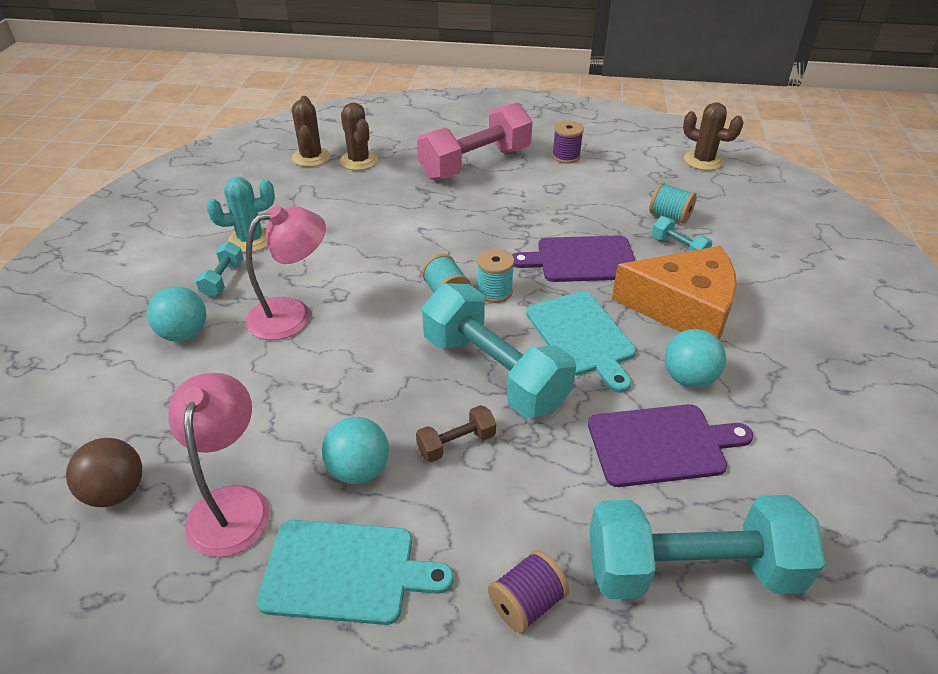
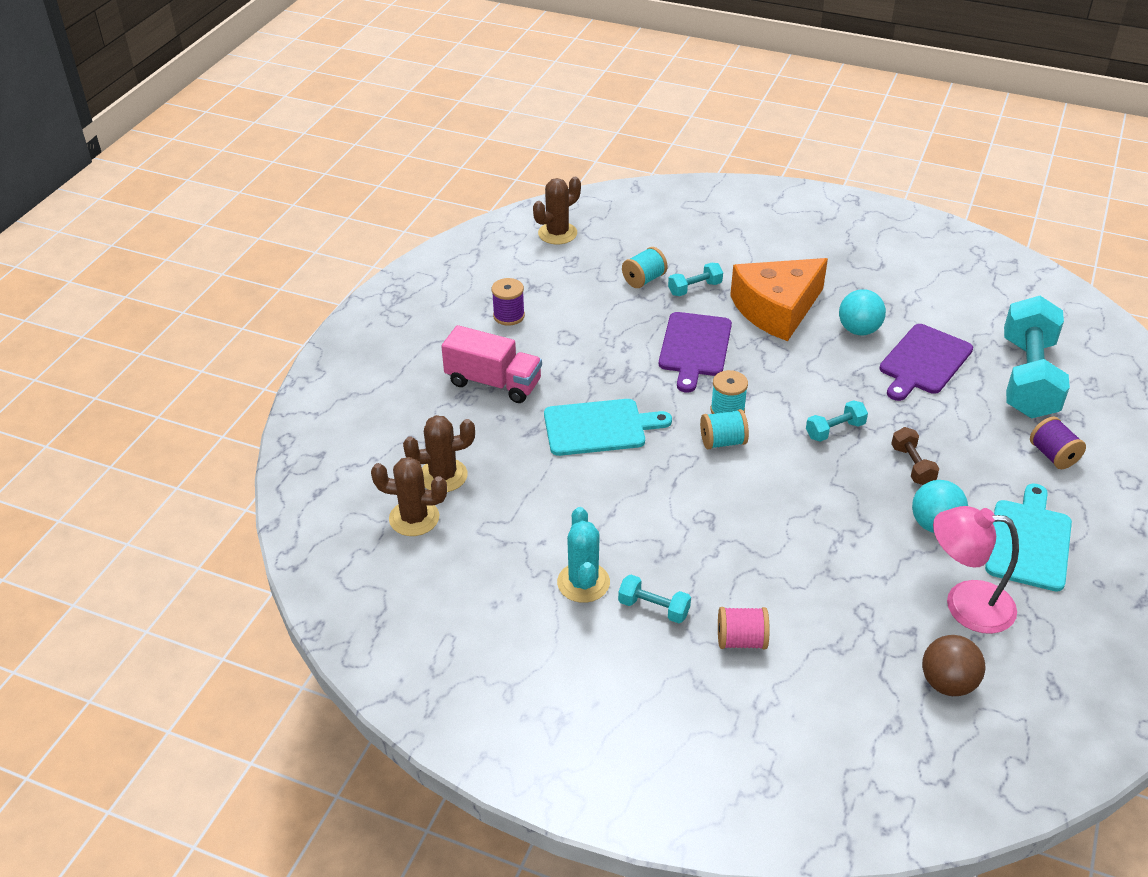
camera: 75 degrees left, 0 degrees up
turquoise ball [147,286,206,342] -> pink spool [718,607,770,649]
pink lamp [245,205,326,340] -> none
pink dumbbell [417,102,532,180] -> pink truck [441,325,542,403]
turquoise dumbbell [422,283,576,418] -> turquoise dumbbell [806,400,868,442], size x0.43
turquoise cutting board [526,291,636,393] -> turquoise cutting board moved to [544,399,672,456]
purple cutting board [588,404,754,487] -> purple cutting board turned 150 degrees counterclockwise [879,324,973,401]
orange cheese [612,246,737,339] -> orange cheese turned 150 degrees counterclockwise [730,258,828,341]

